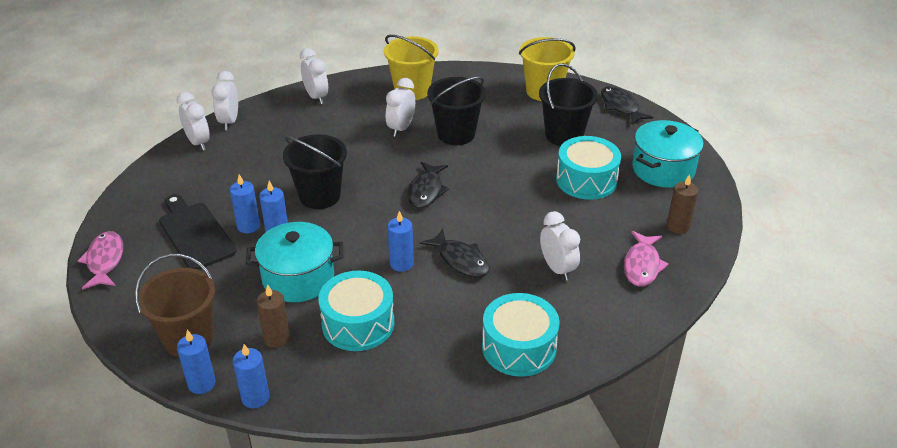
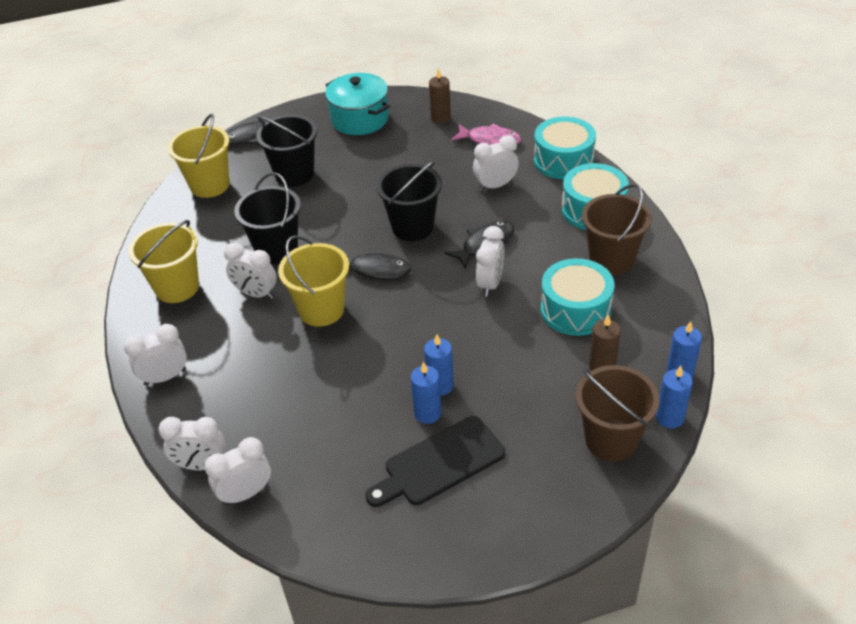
camera: 85 degrees left, 5 degrees up
pink fish [78,231,123,290] -> none
turquoise pot [245,222,343,302] -> none
black bucket [283,134,347,209] -> black bucket moved to [377,161,442,241]
blue candle [387,211,414,272] -> white clock [476,226,505,297]
turquoise drum [556,136,621,200] -> turquoise drum moved to [534,117,596,179]
none -> yellow bucket [278,235,349,327]
none -> brown bucket [582,184,652,275]

